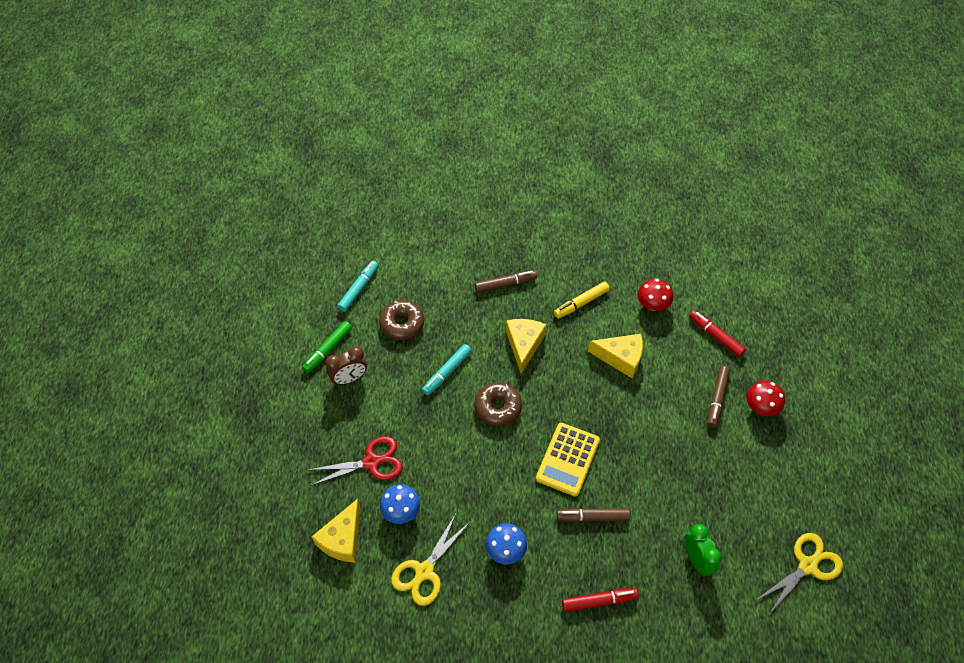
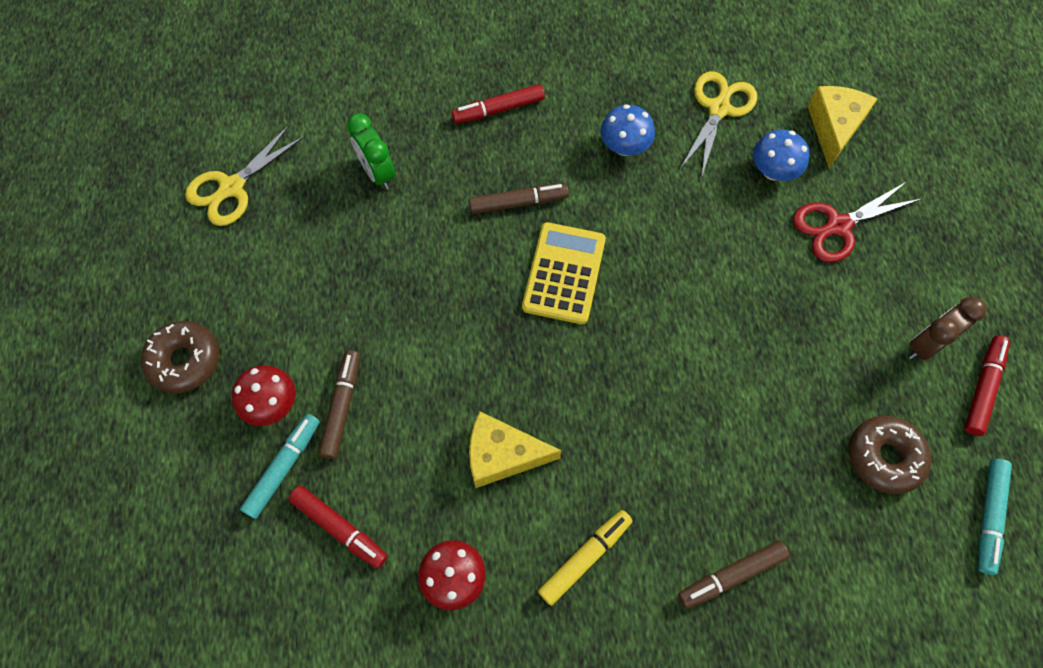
camera: 170 degrees right, 10 degrees up
green marker [302,321,352,373] -> red marker [965,335,1010,436]
turquoise marker [422,344,472,396] -> turquoise marker moved to [240,414,320,519]
brown donut [475,382,522,426] -> brown donut moved to [141,321,219,394]
yellow cheese [506,319,547,374] -> none

